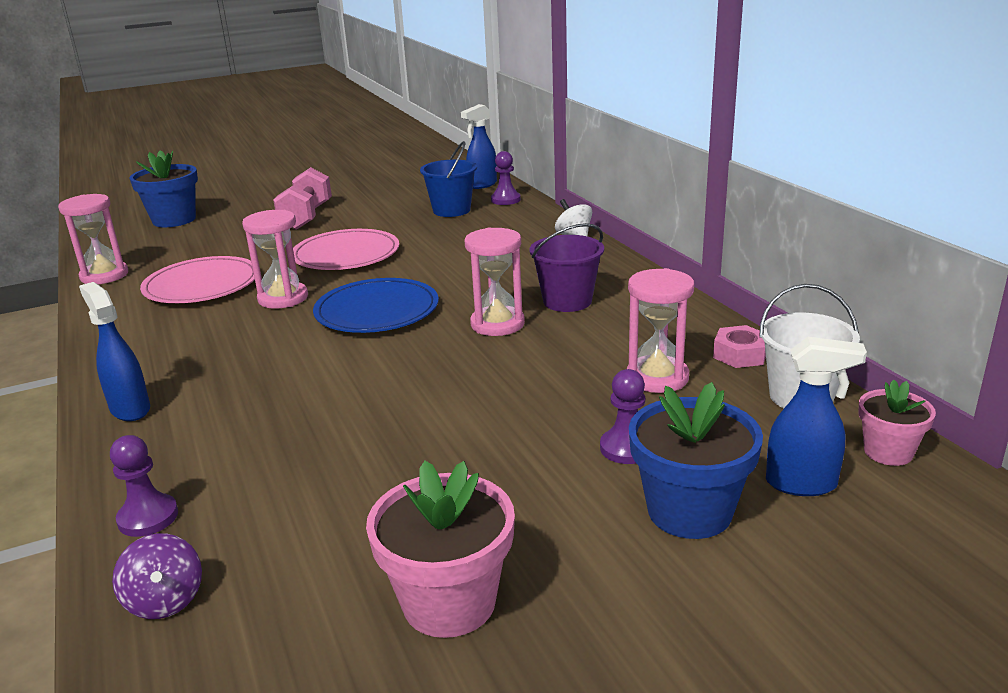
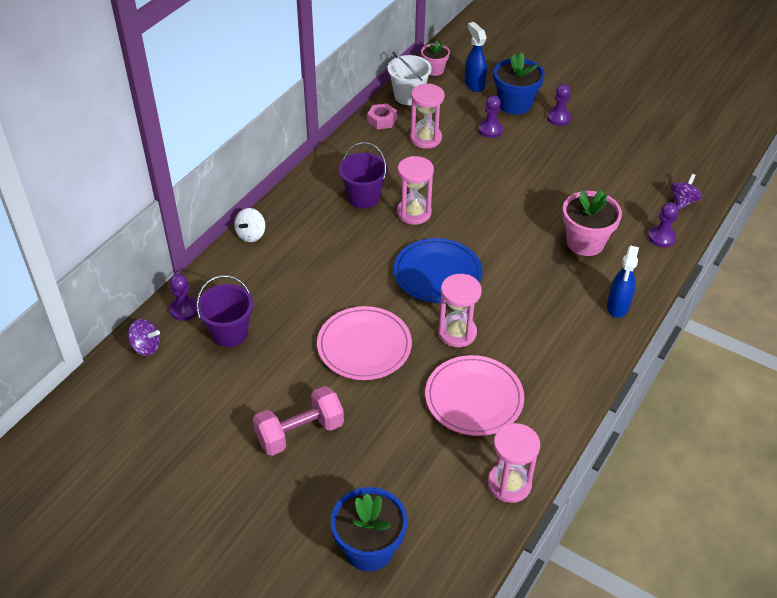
camera: 125 degrees left, 20 degrees up
pink flower pot [366,461,515,638] -> pink flower pot moved to [562,189,622,256]
blue bucket [420,141,477,217] -> purple bucket [196,275,253,347]
blue spray bottle [461,104,497,189] -> purple spinning top [128,319,160,356]
none -> purple pawn [547,84,571,126]

